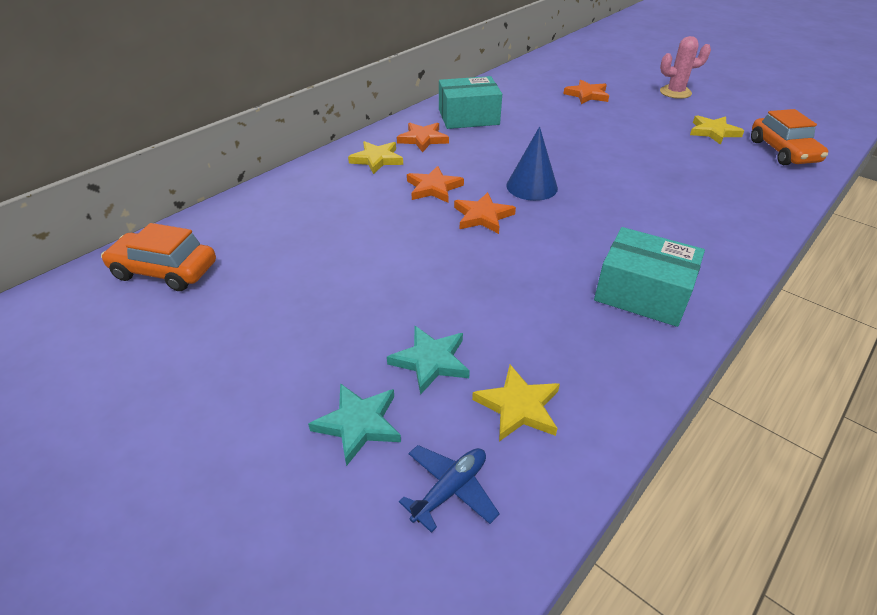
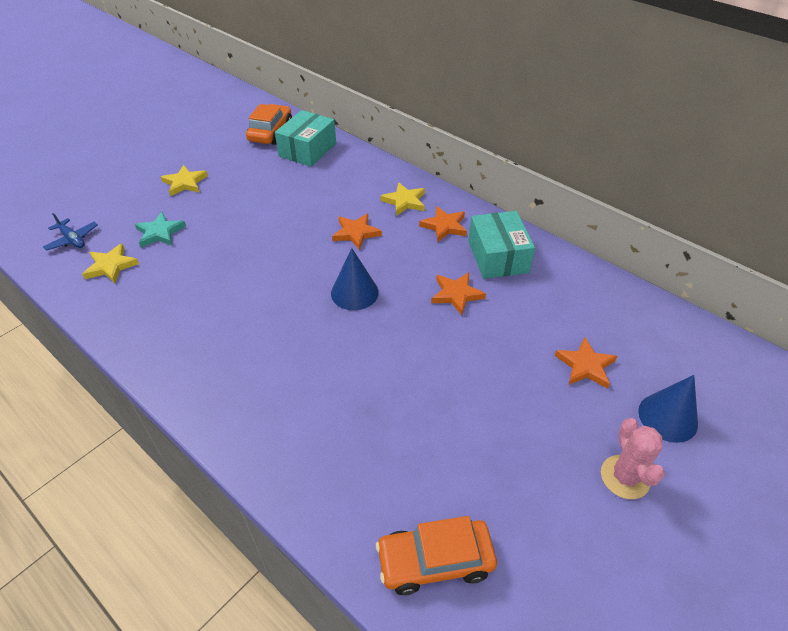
camera: 90 degrees right, 5 degrees up
turquoise star [308,383,401,466] -> none
orange star [454,192,516,234] -> orange star moved to [431,272,486,315]
turquoise box [594,227,705,327] -> turquoise box moved to [275,110,336,167]
yellow star [690,115,744,145] -> yellow star moved to [161,165,208,196]
none -> blue cone [638,375,698,443]

